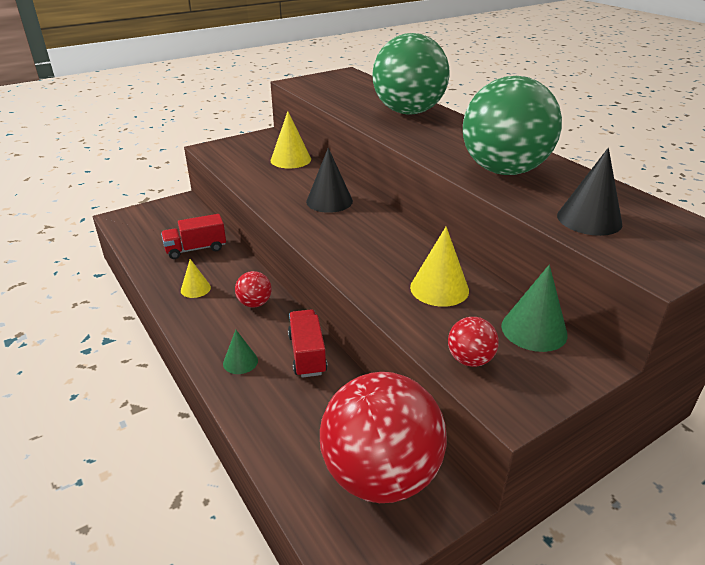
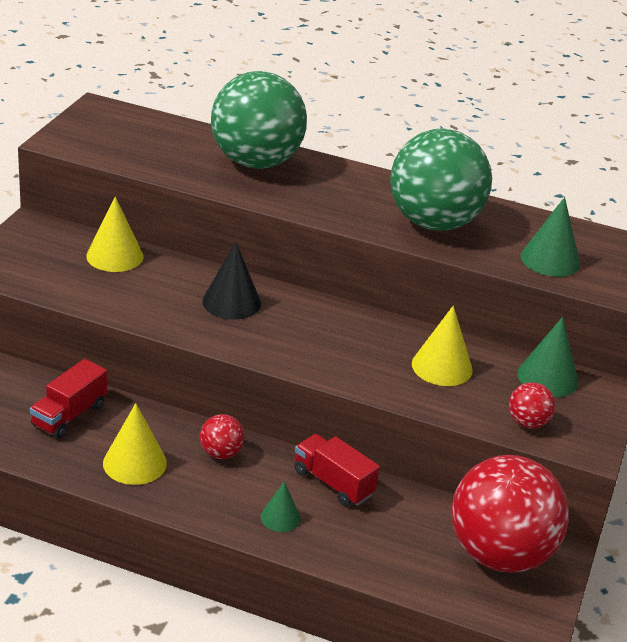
camera: 40 degrees left, 0 degrees up
yellow cone [181,259,211,298] -> yellow cone [103,403,167,485], size x1.63
black cone [557,148,622,236] -> green cone [521,197,580,277]

